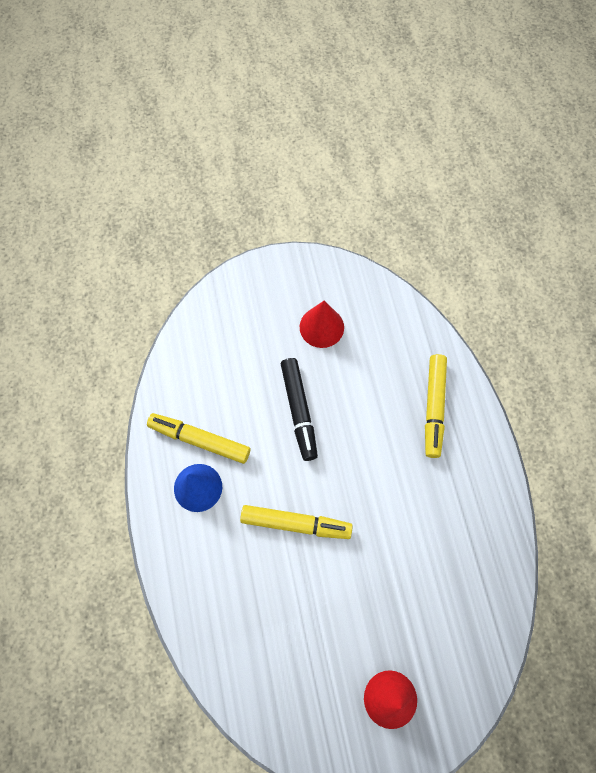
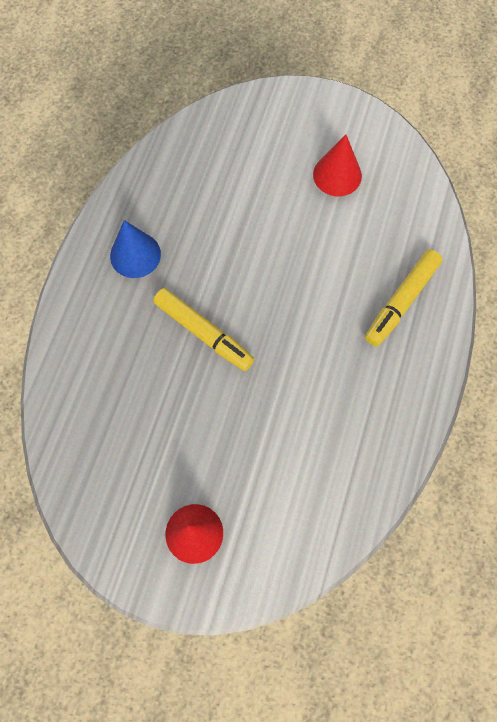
camera: 30 degrees right, 0 degrees up
yellow marker [147,413,250,464] -> none
black marker [281,358,318,461] -> none

